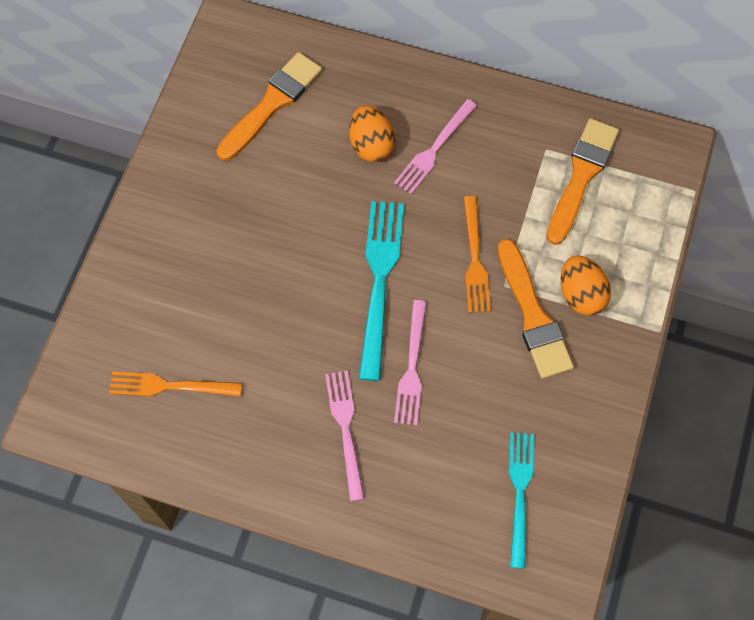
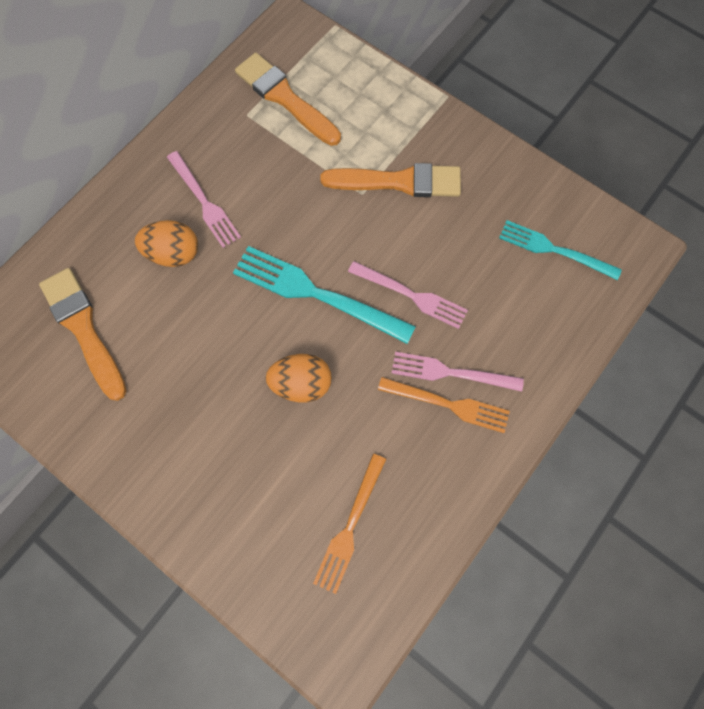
camera: 70 degrees left, 5 degrees up
orange fork [463,196,491,313] -> orange fork moved to [378,377,510,433]
orange egg [561,255,611,316] -> orange egg moved to [266,354,332,402]

